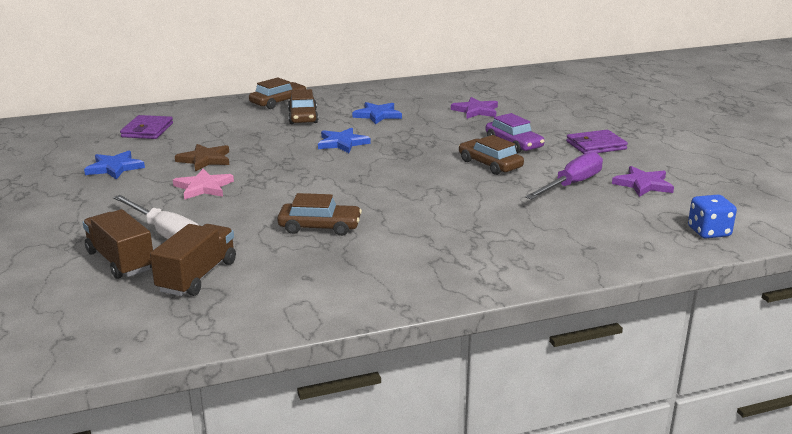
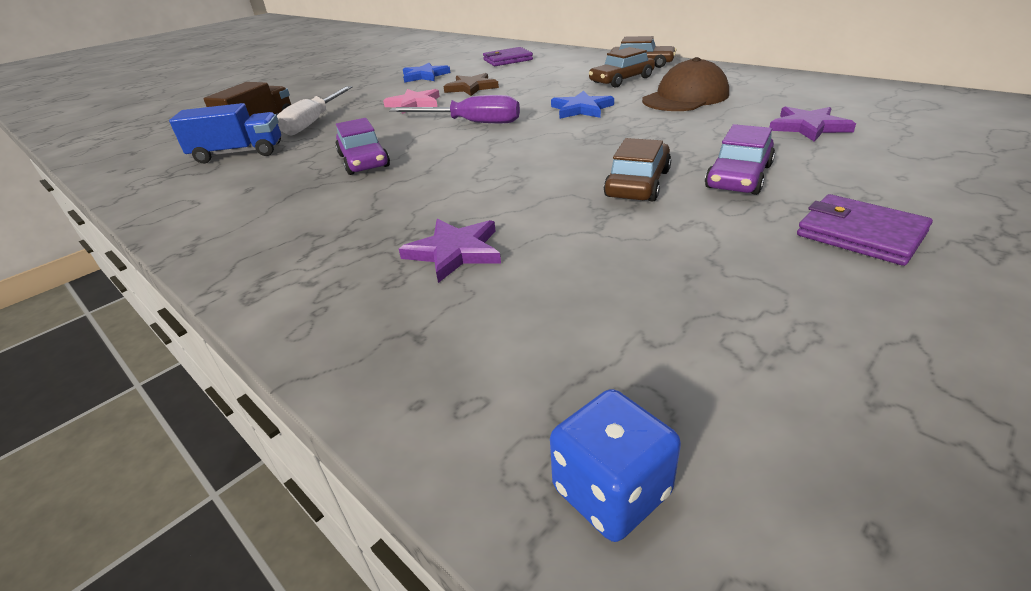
camera: 65 degrees right, 10 degrees up
brown truck [150,224,236,296] -> blue truck [169,103,281,163]
brown car [277,193,362,236] -> purple car [335,118,390,175]
blue star [352,102,402,124] -> brown cap [642,57,729,111]
purple screwdriver [525,152,603,200] -> purple screwdriver moved to [389,95,520,124]
purple star [612,166,674,197] -> purple star moved to [399,219,501,283]

